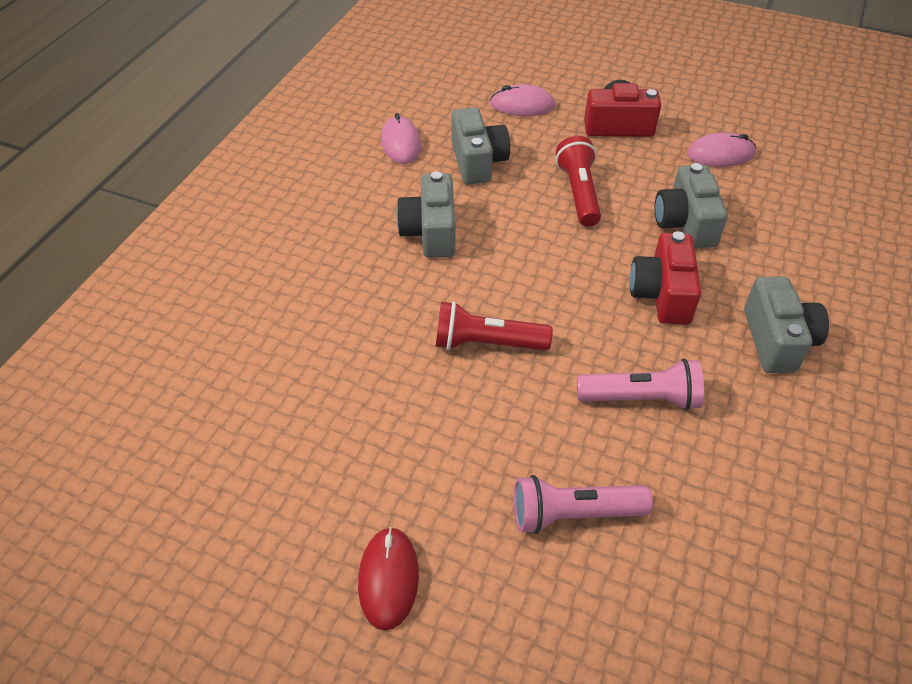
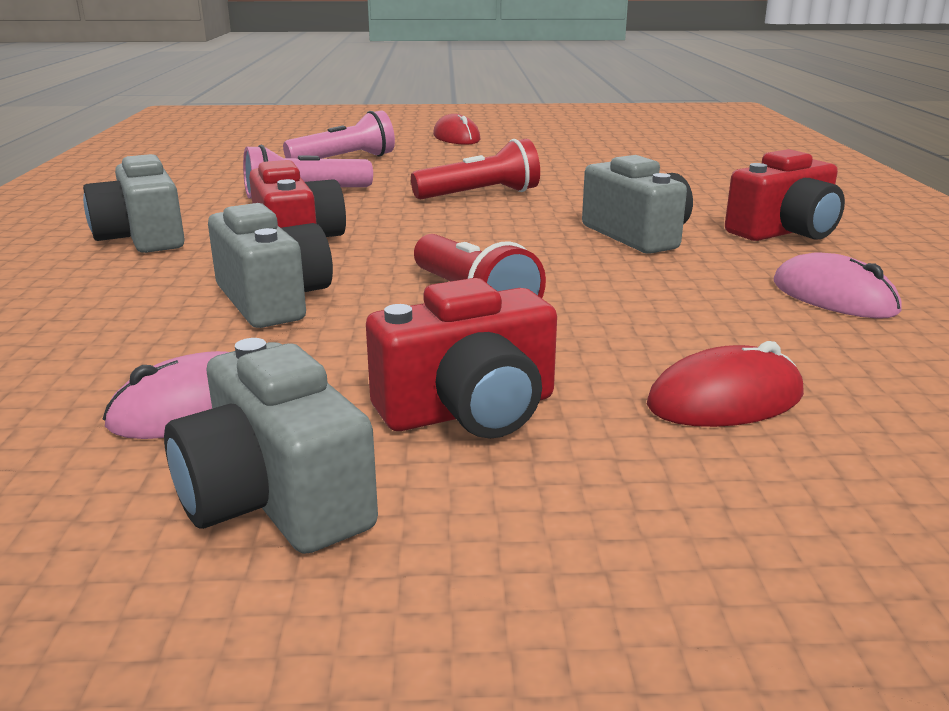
camera: 155 degrees right, 25 degrees down
grey camera [451,107,510,185] -> grey camera moved to [164,338,378,554]
pink mouse [490,84,555,116] -> red mouse [647,341,804,427]
none -> red camera [725,149,845,241]

